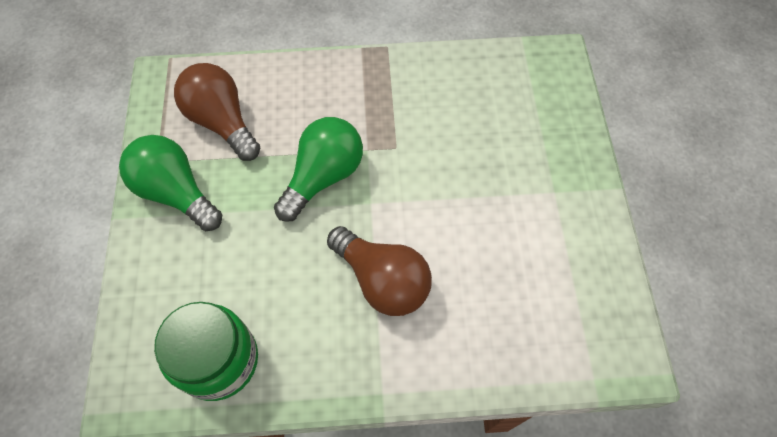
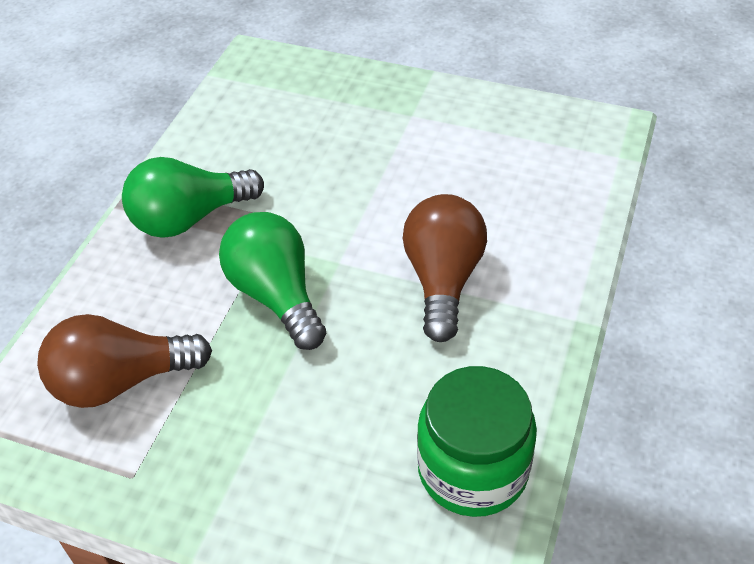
camera: 65 degrees left, 15 degrees down
green light bulb [119,135,222,231] -> green light bulb moved to [122,157,264,238]
brown light bulb [327,226,432,316] -> brown light bulb turned 60 degrees counterclockwise [403,194,487,342]

